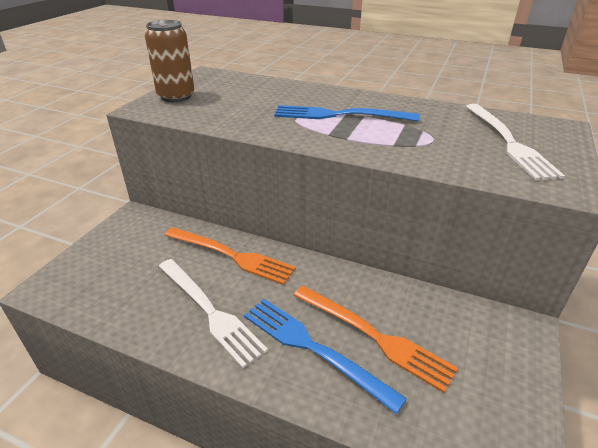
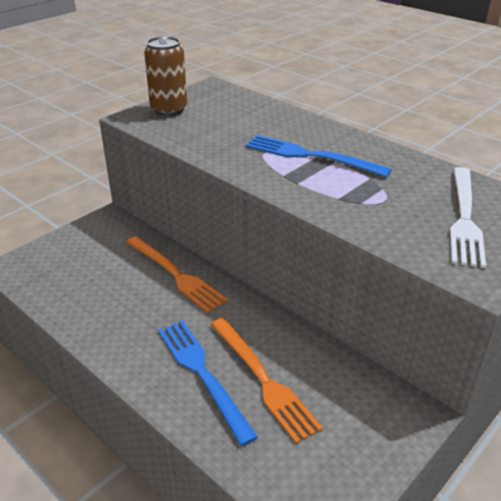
camera: 20 degrees right, 0 degrees up
white fork [158,259,268,369] -> none

